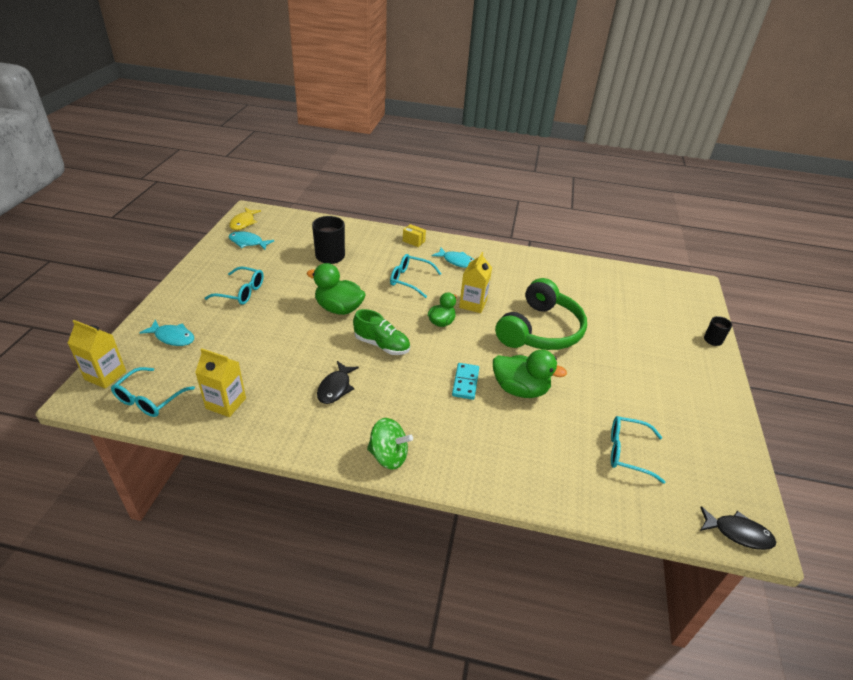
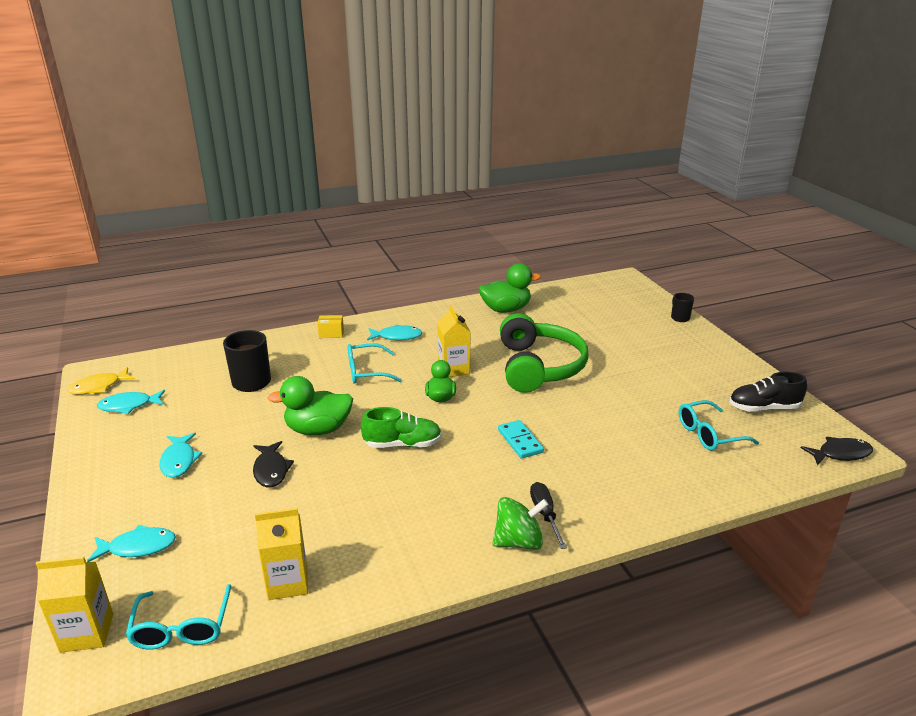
camera: 30 degrees left, 10 degrees down
turquoise glasses [205,267,264,305] -> turquoise fish [160,433,202,478]
yellow fish [229,208,261,230] -> yellow fish turned 75 degrees clockwise [68,367,135,395]
black fish [317,361,359,404] -> black fish moved to [253,441,294,487]
green duck [493,350,567,398] -> green duck moved to [479,263,541,313]
none -> black screwdriver [530,482,567,549]
none -> black shoe [729,372,807,412]

